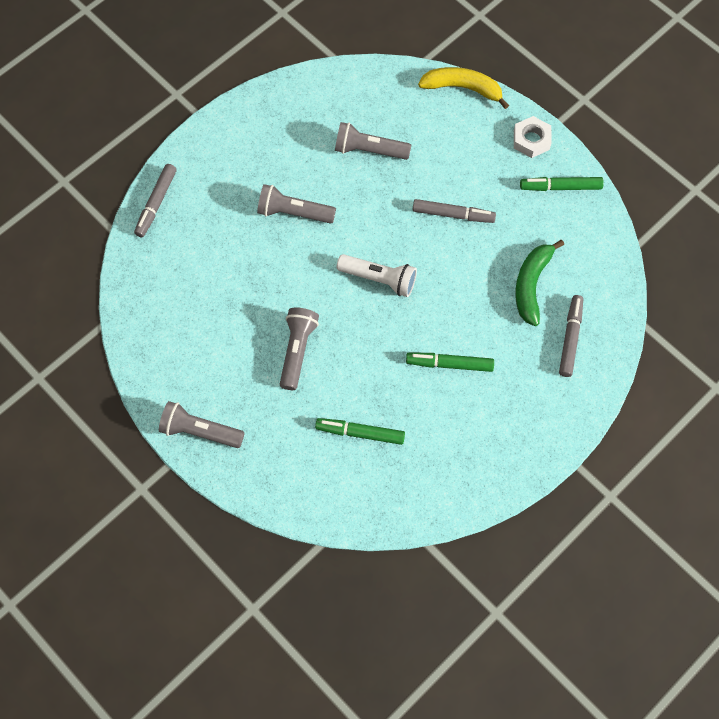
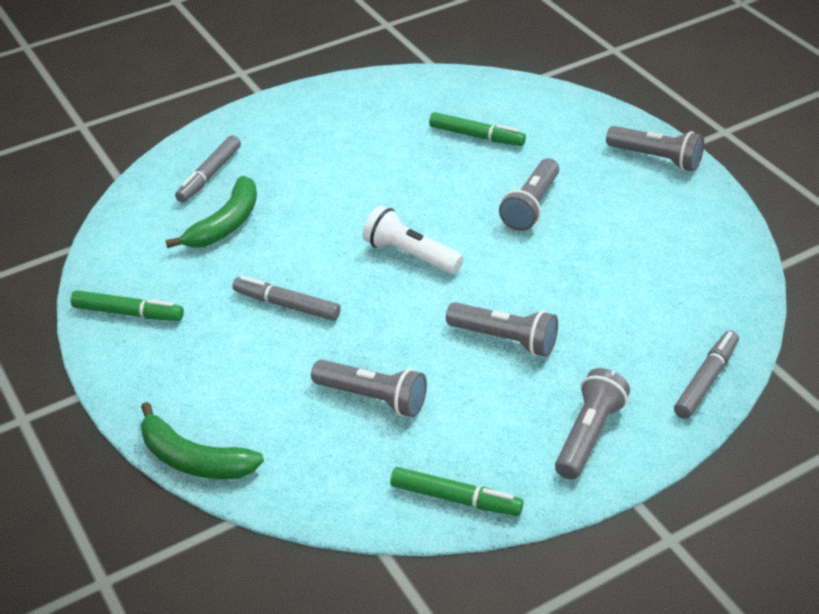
camera: 165 degrees left, 25 degrees down
green marker [406,353,494,372] -> green marker moved to [390,467,523,516]
yellow banana [418,67,509,109] -> green banana [141,402,264,479]
white nut [514,116,552,158] -> none
none -> grey flashlight [555,368,630,479]

